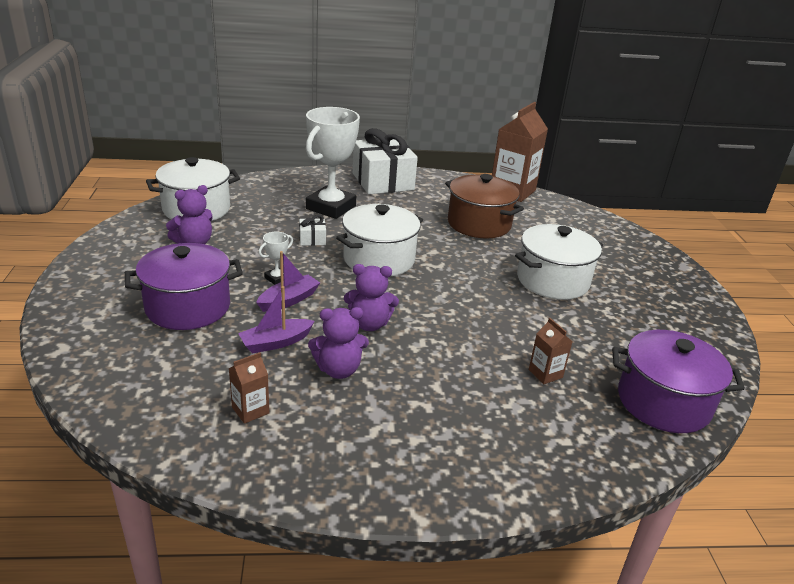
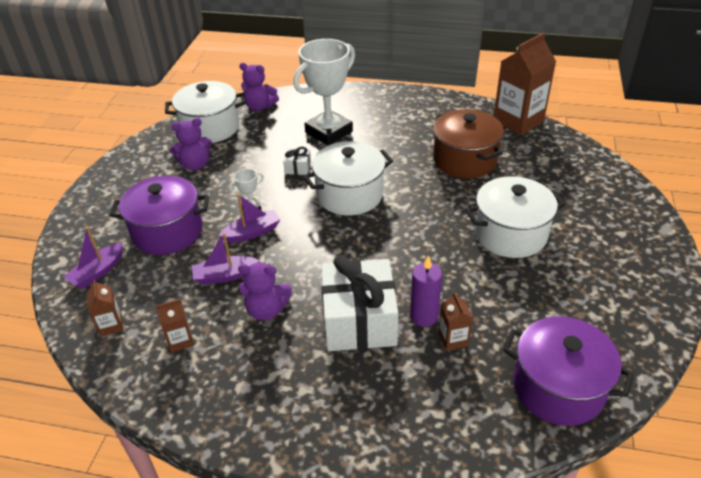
camera: 20 degrees right, 10 degrees up
purple teddy bear [344,264,399,331] -> purple teddy bear moved to [239,63,279,111]
white gift [353,128,418,194] -> white gift moved to [321,255,398,351]
none -> purple boat [63,227,123,289]
none -> brown carton [86,280,124,337]
none -> purple candle [410,255,442,327]

